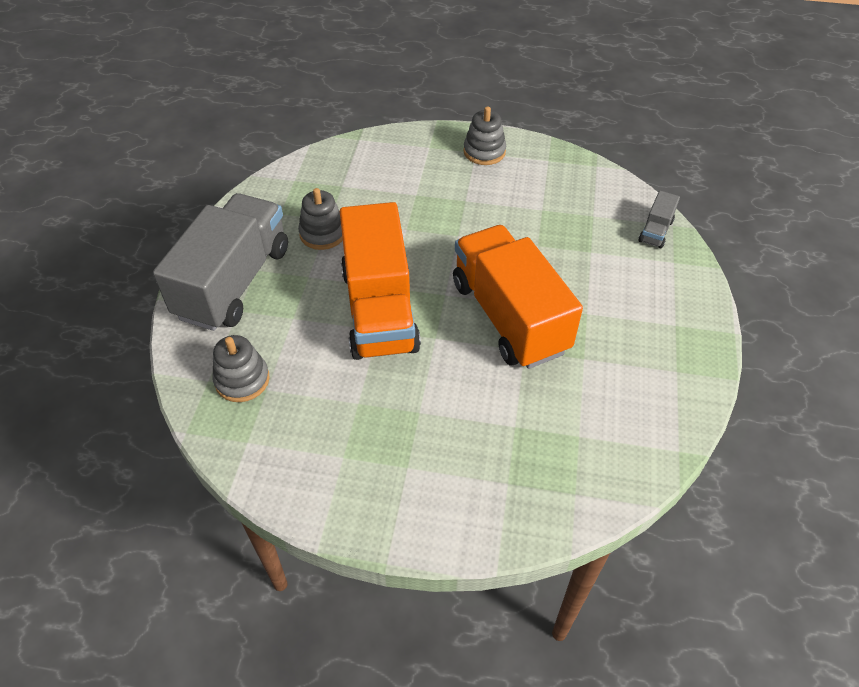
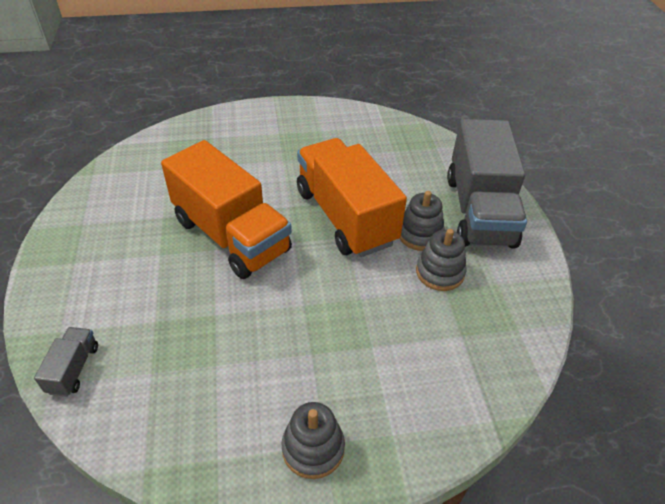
camera: 160 degrees right, 5 degrees down
grey stacking toy [212,335,270,402] -> grey stacking toy moved to [399,191,445,251]

